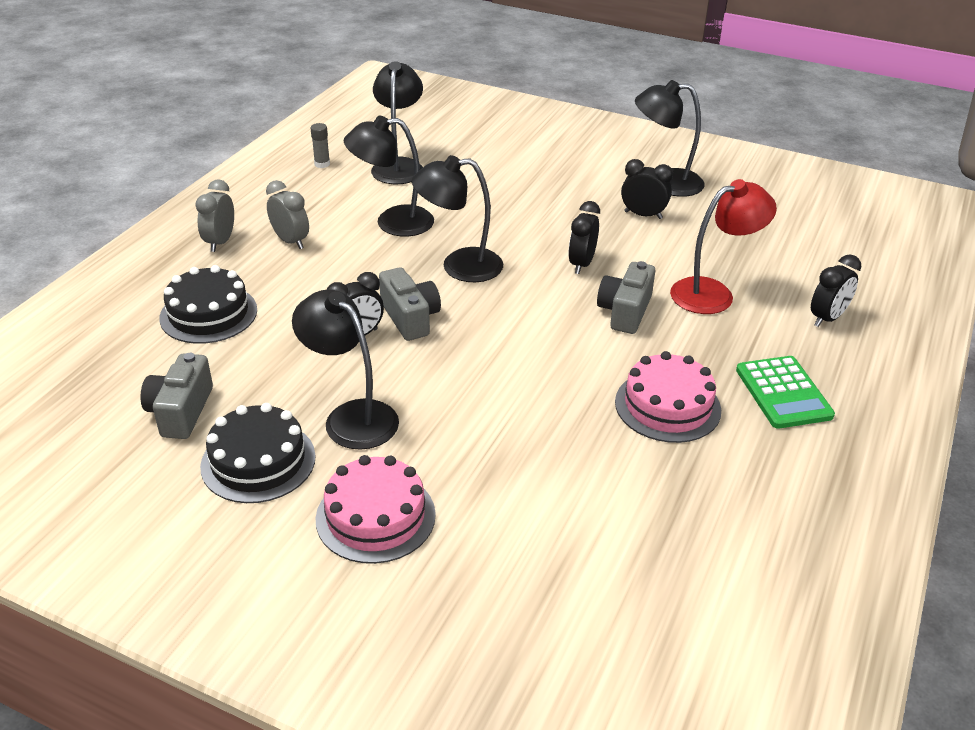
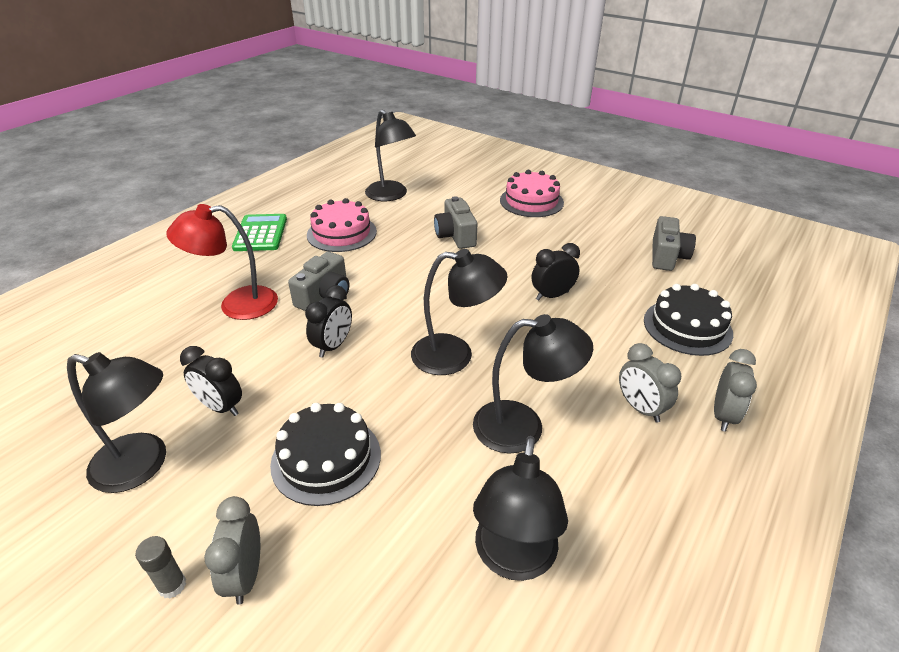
camera: 170 degrees left, 0 degrees up
black cake [200,403,316,503] -> black cake moved to [270,403,381,506]
black lamp [292,290,399,450] -> black lamp moved to [365,110,416,201]
grey glue stick [311,123,330,168] -> grey glue stick moved to [135,536,186,599]
grey camera [379,267,441,341] -> grey camera moved to [434,196,477,249]
black clock [811,255,861,327] -> none
none -> grey clock [204,496,260,605]

